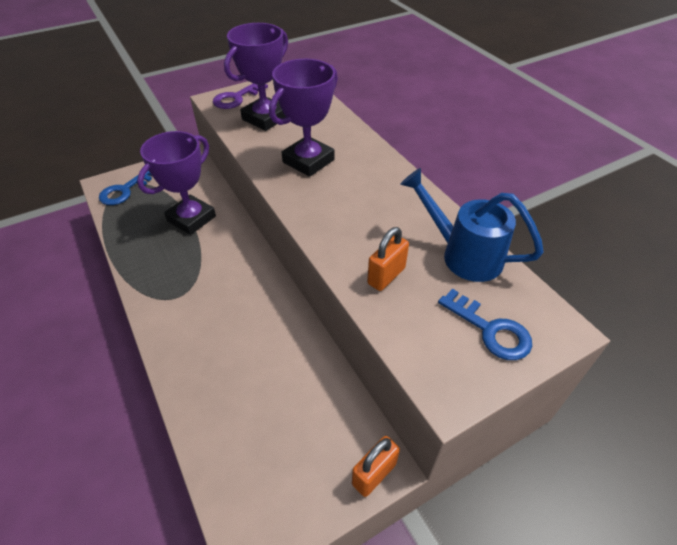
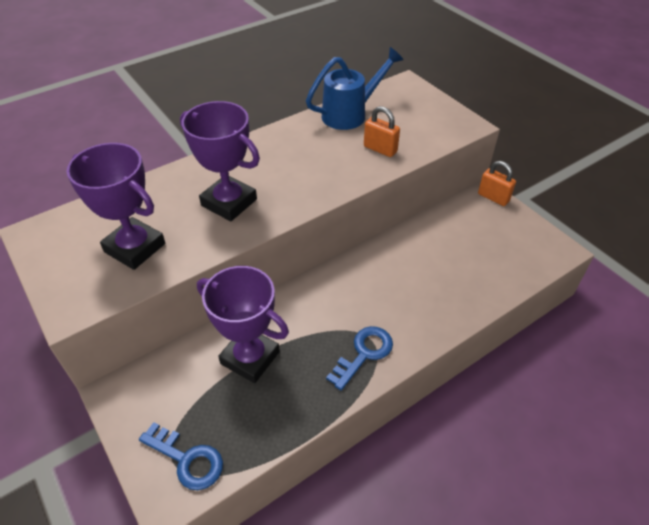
camera: 95 degrees left, 0 degrees up
purple key [213,83,268,109] -> none
blue watering can [400,168,544,282] -> blue watering can turned 150 degrees counterclockwise [306,47,404,130]
blue key [438,289,532,360] -> blue key moved to [326,326,393,391]

